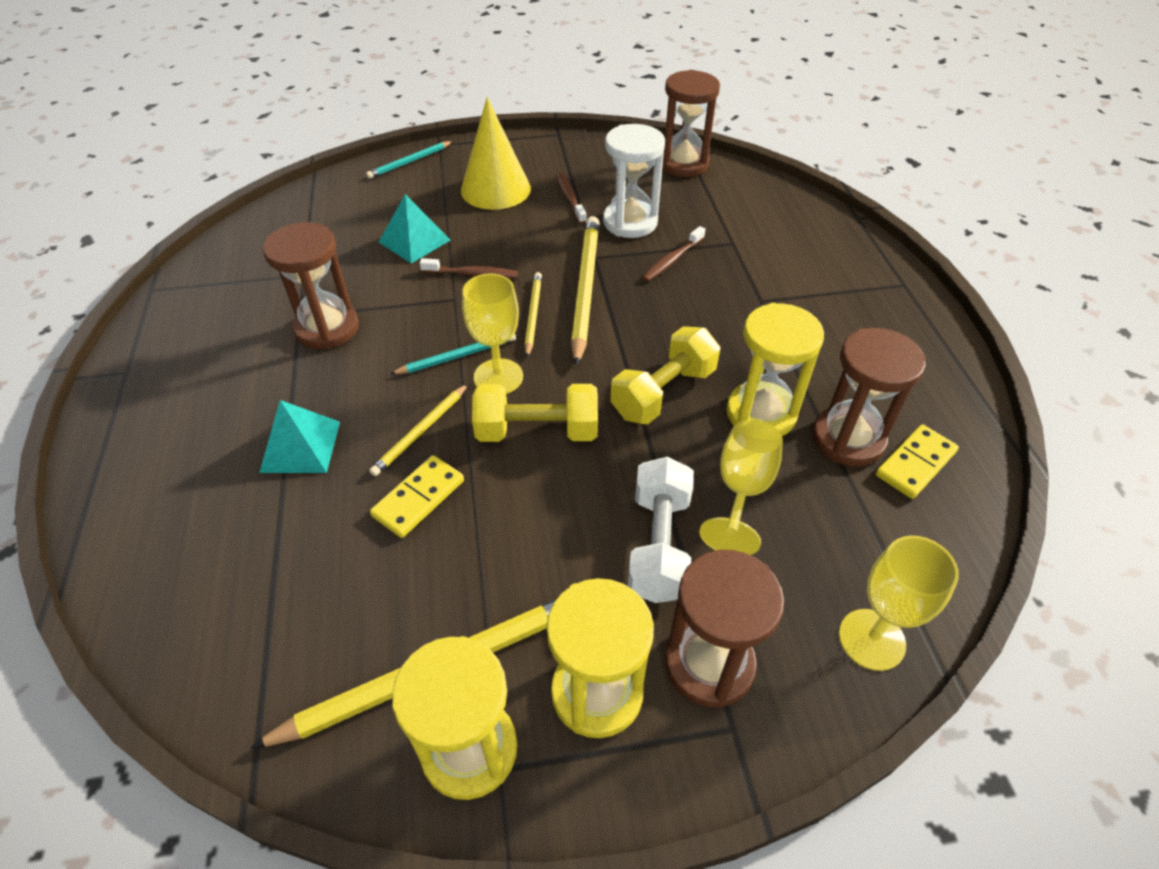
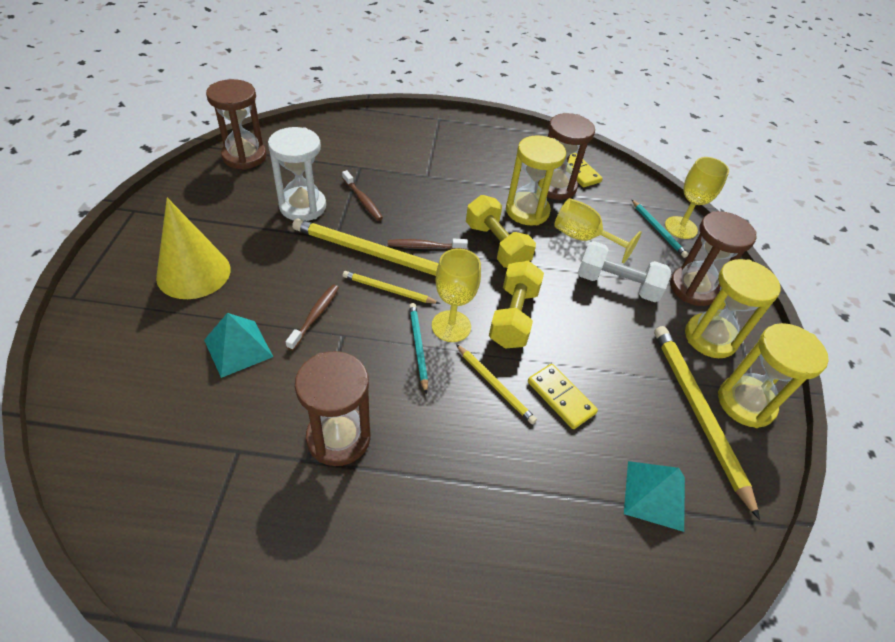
camera: 80 degrees left, 0 degrees up
turquoise pyramid [259,400,340,473] -> turquoise pyramid moved to [624,461,685,532]
turquoise pencil [366,141,453,179] -> turquoise pencil moved to [632,200,688,258]
brown toothbrush [556,172,586,224] -> brown toothbrush moved to [388,239,468,250]

